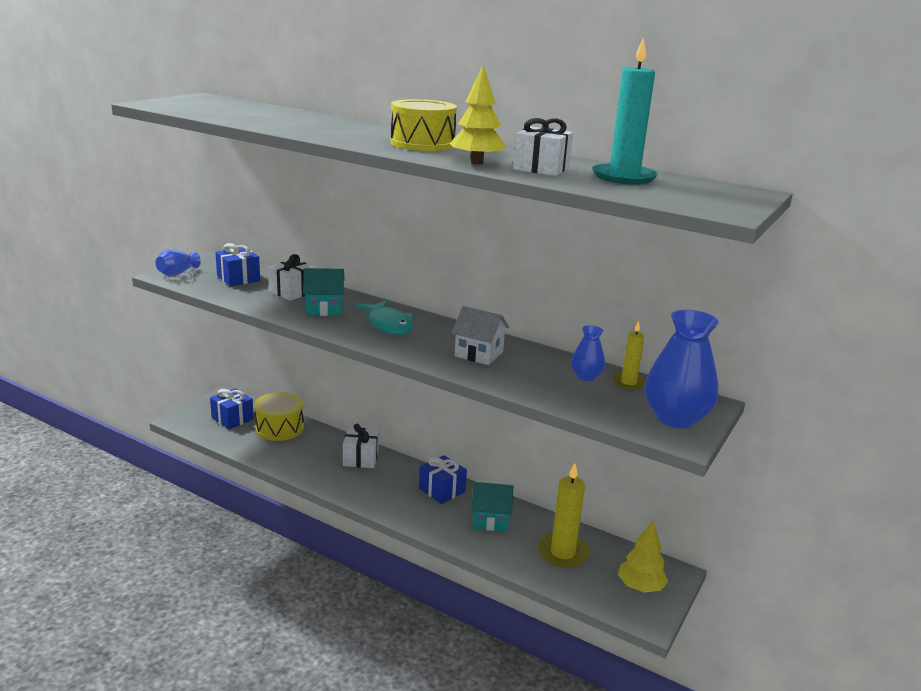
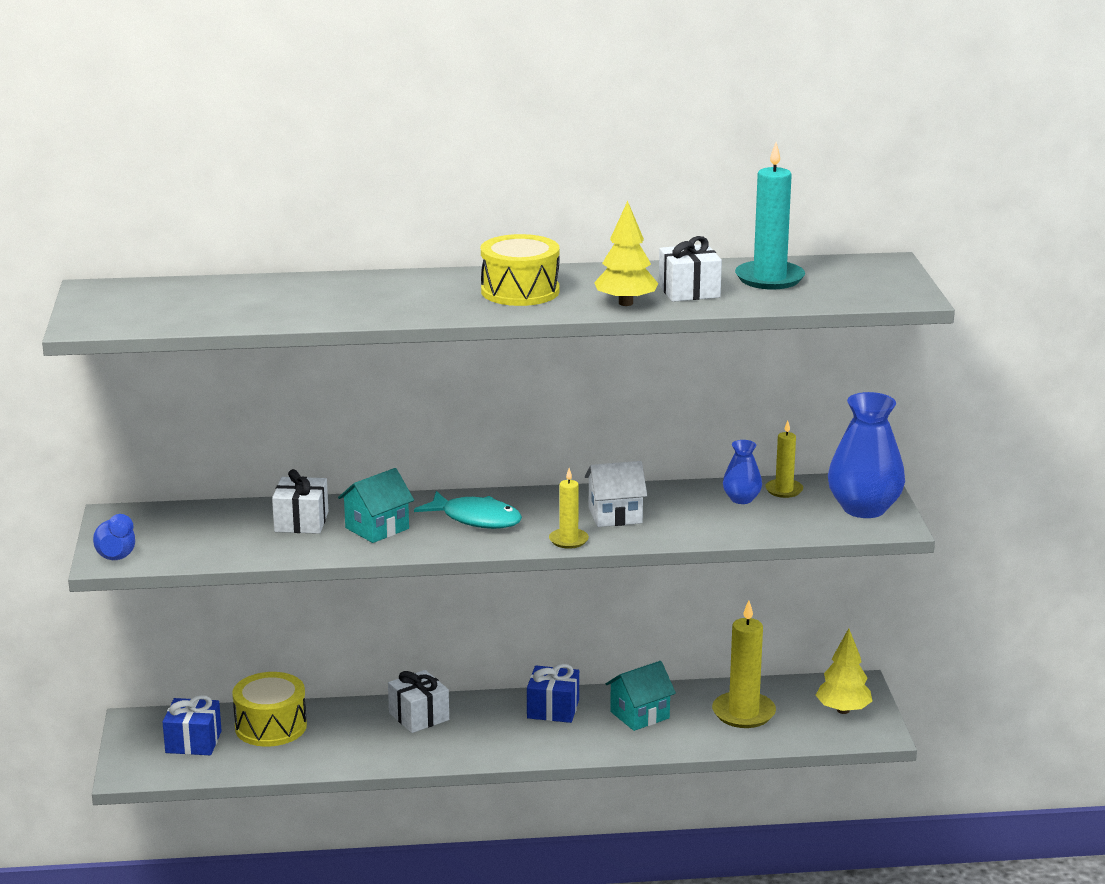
camera: 35 degrees left, 0 degrees up
blue gift [215,243,260,287] -> none
none -> yellow candle [549,468,589,549]

